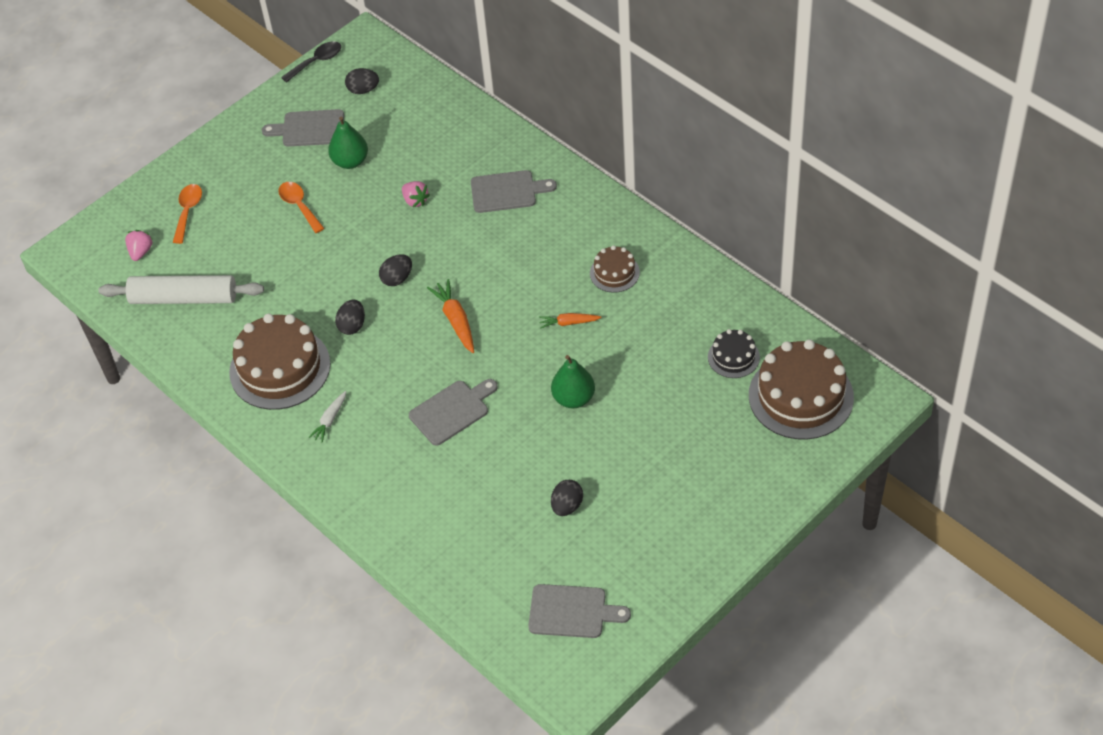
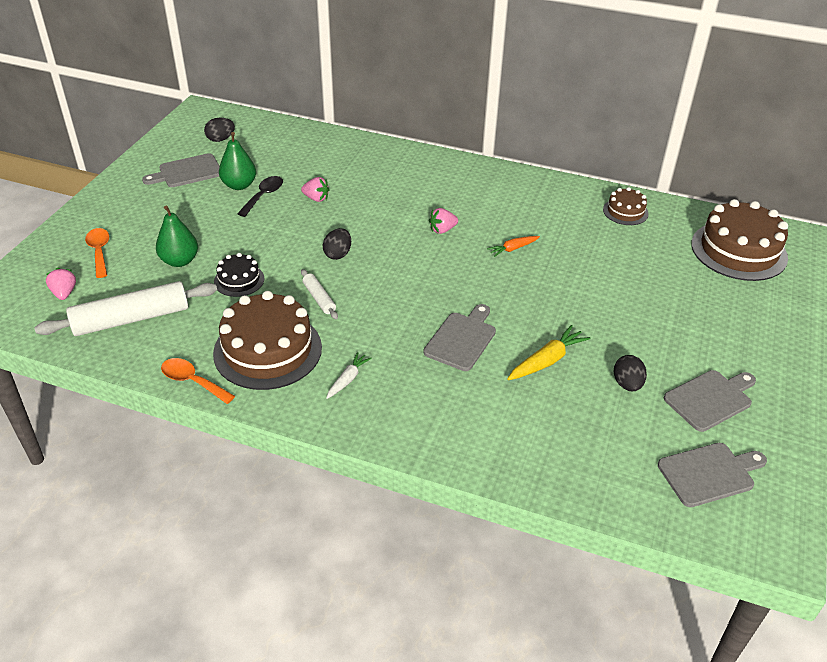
camera: 30 degrees left, 10 degrees down
orange spoon [278,182,324,233] -> orange spoon moved to [161,358,235,404]
black spoon [281,41,341,83] -> black spoon moved to [237,176,283,217]
white carrot [309,391,346,442] -> white carrot turned 150 degrees counterclockwise [326,352,372,399]
black egg [335,300,365,335] -> white rolling pin [301,269,338,319]
orange carrot [427,279,474,353] -> none
grey cutting board [471,170,557,213] -> grey cutting board moved to [664,370,756,432]
green pear [551,355,595,408] -> green pear moved to [156,205,198,267]
brown cake [590,245,640,293] -> brown cake moved to [603,187,649,225]
black cake [708,329,760,378] -> black cake moved to [214,253,264,297]
none -> pink strawberry [429,208,458,234]
none -> yellow carrot [507,325,590,380]

